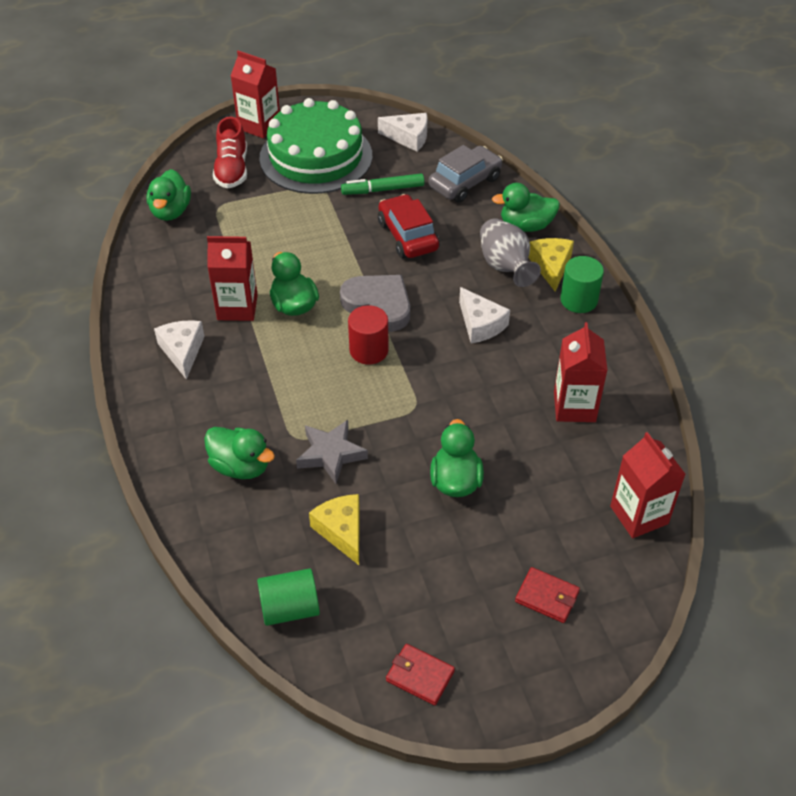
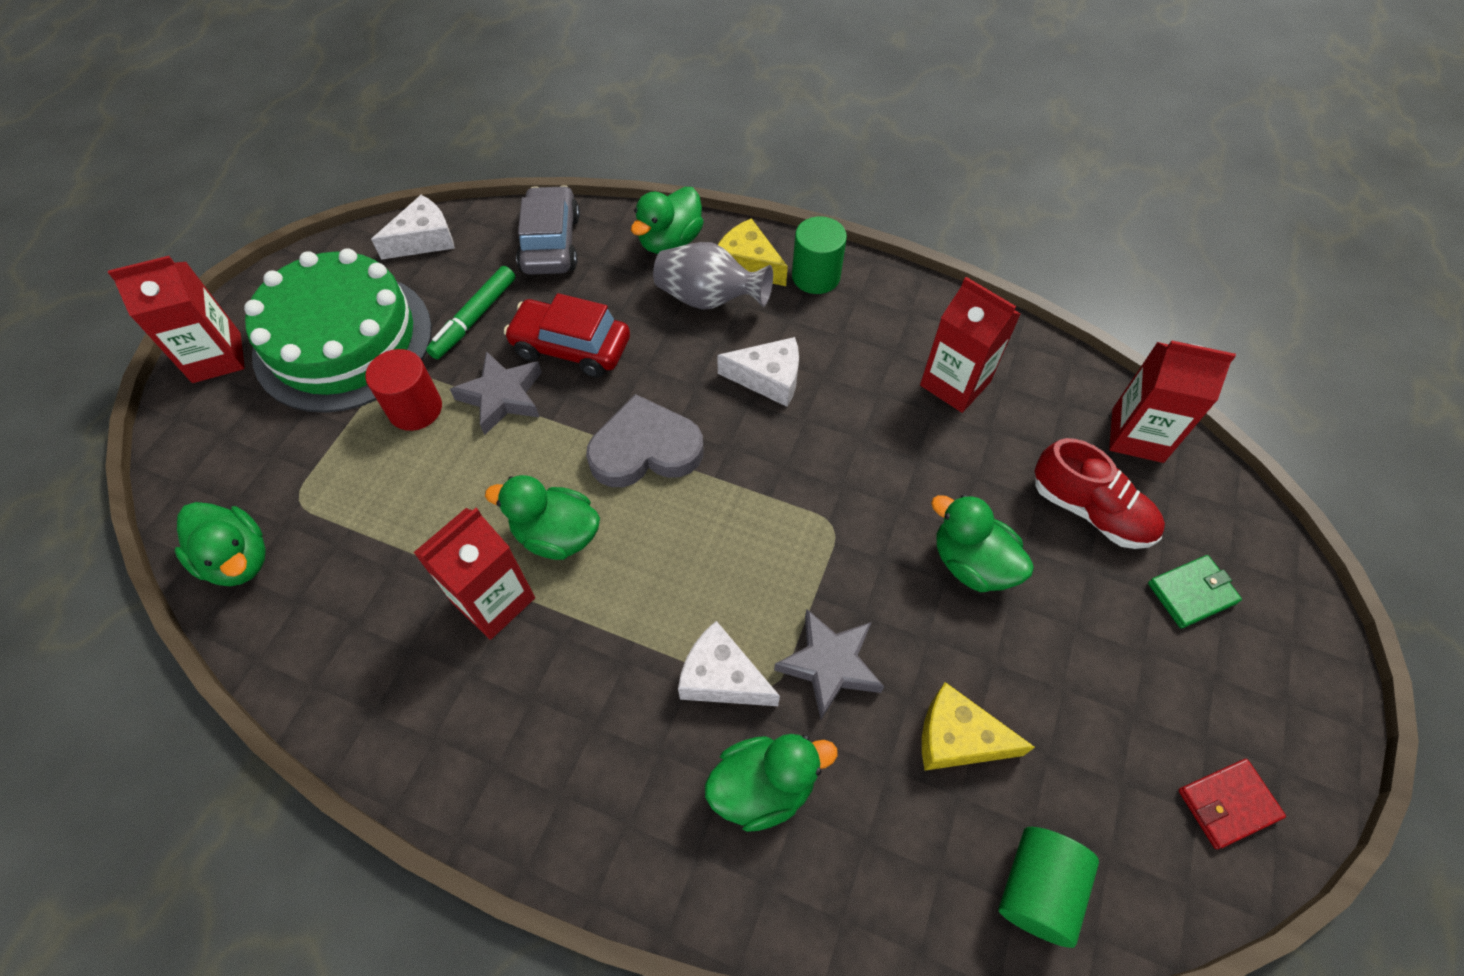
camera: 50 degrees left, 10 degrees up
white cheese [154,320,205,380] -> white cheese moved to [678,621,780,706]
red shoe [213,117,247,188] -> red shoe moved to [1035,438,1165,549]
red cylinder [348,305,389,365] -> red cylinder moved to [365,349,442,431]
red wallet [515,567,580,623] -> green wallet [1148,555,1242,628]
none -> grey star [450,351,542,435]

